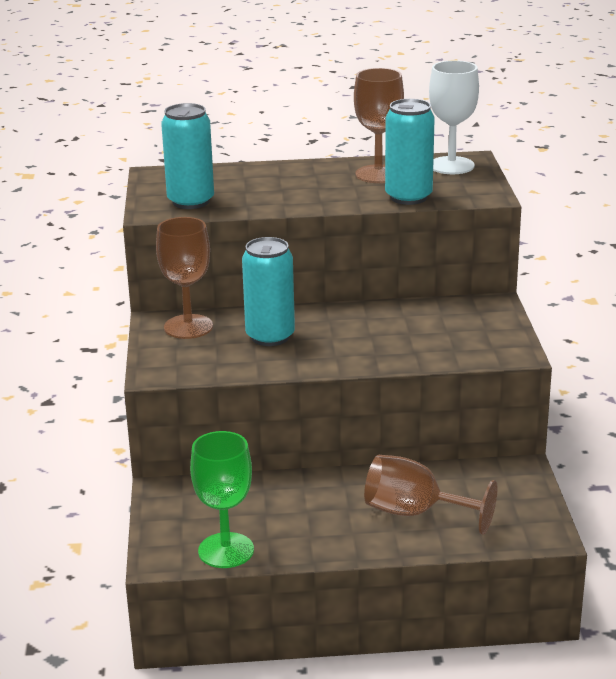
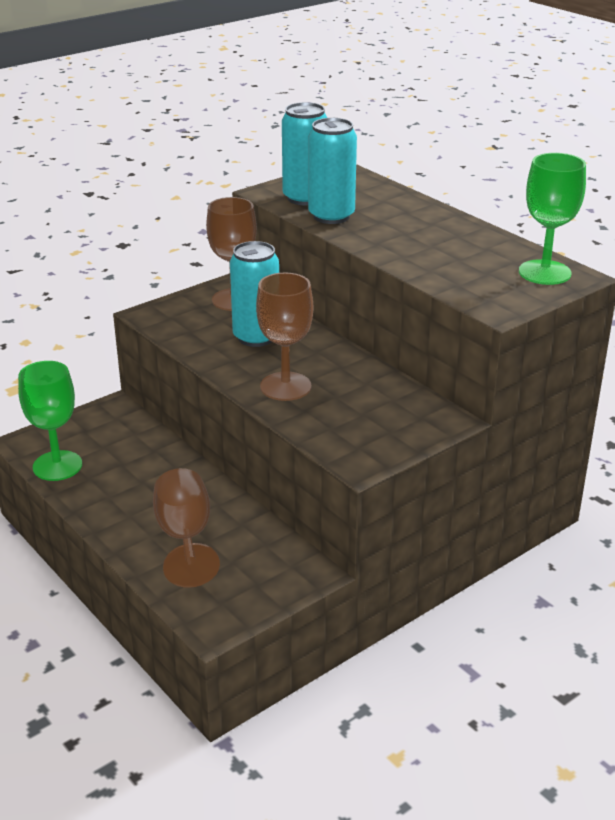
camera: 55 degrees right, 5 degrees up
brown goblet [354,68,404,183] -> brown goblet moved to [256,273,313,401]
turquoise can [385,99,435,205] -> turquoise can moved to [308,118,357,224]
white goblet [429,60,479,174] -> green goblet [519,153,586,285]

